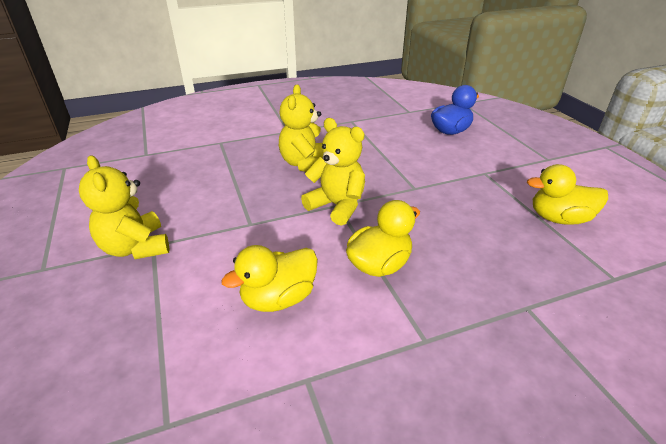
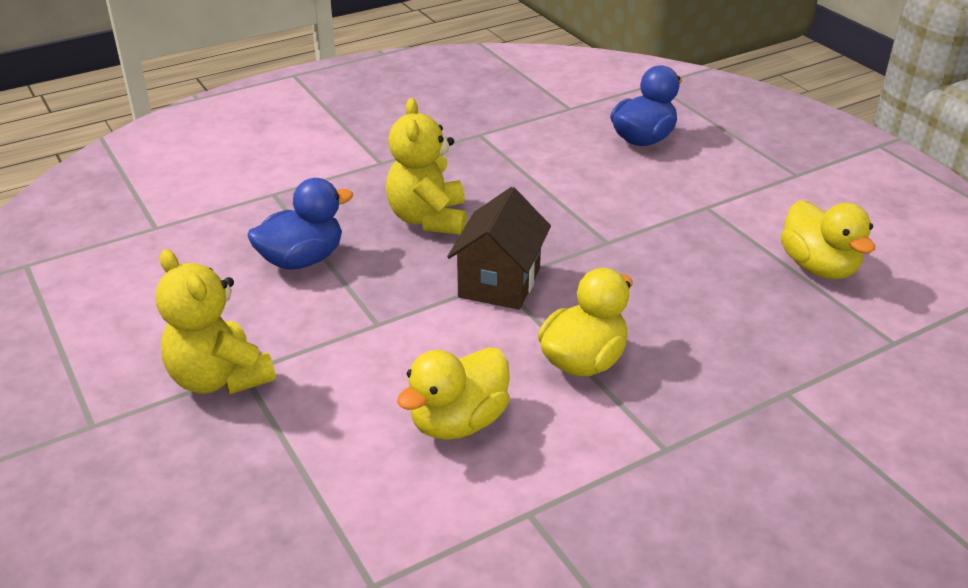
camera: 10 degrees left, 0 degrees up
yellow teddy bear [301,118,365,226] -> brown house [447,187,551,310]
yellow duck [527,164,608,225] -> yellow duck turned 105 degrees counterclockwise [781,200,875,280]
none -> blue duck [247,178,353,270]

